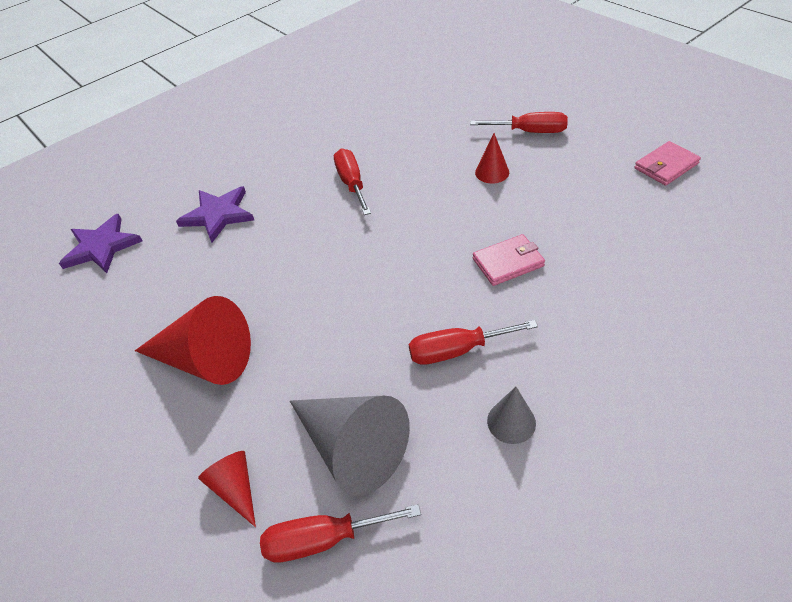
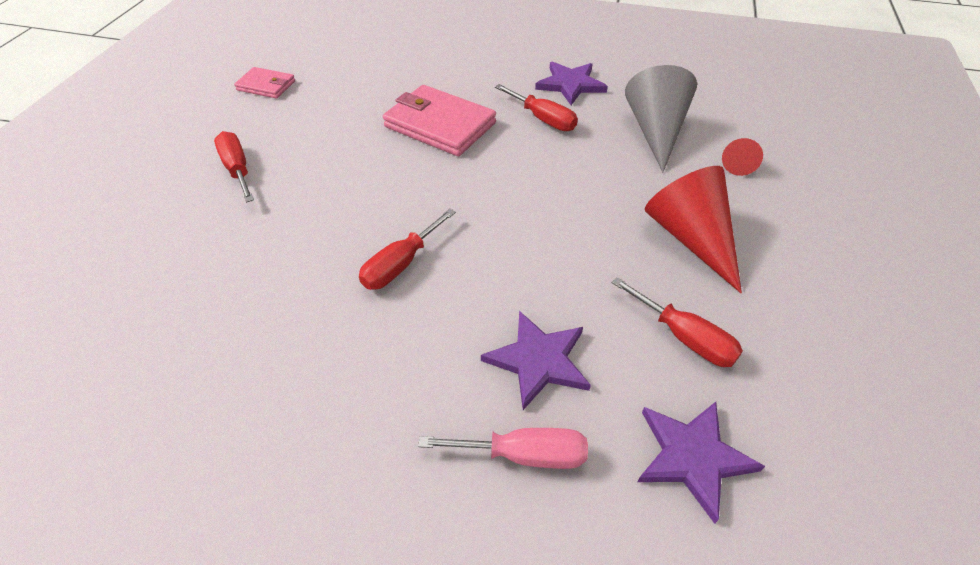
camera: 130 degrees left, 0 degrees up
red screwdriver [260,504,421,563] -> red screwdriver moved to [612,277,743,367]
pink wallet [473,234,545,286] -> pink wallet [383,85,496,156], size x1.79
red cone [475,133,509,183] -> none
grey cone [487,387,536,444] -> purple star [535,61,608,105]
none -> pink screwdriver [418,428,588,469]

